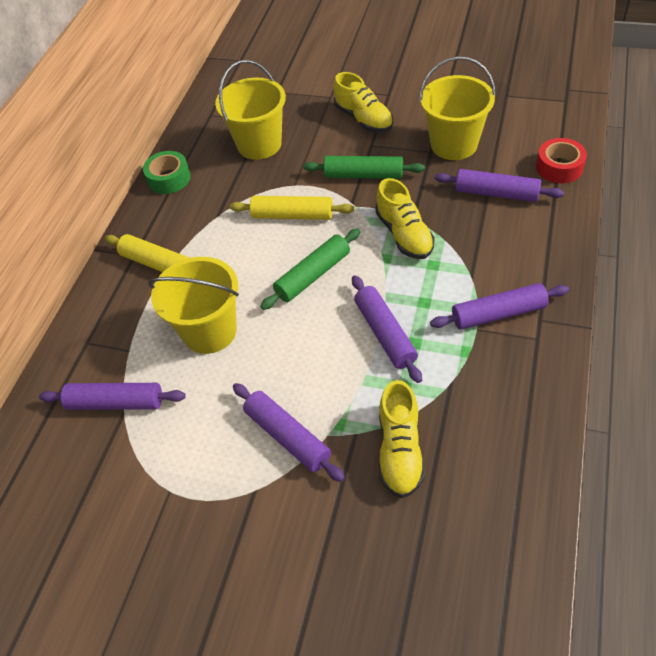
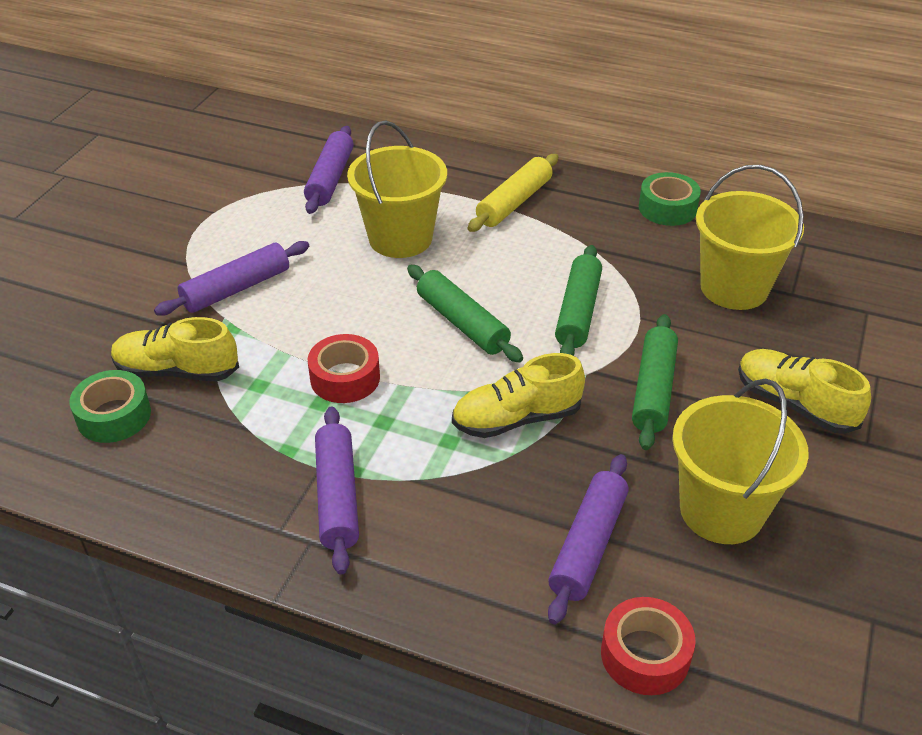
camera: 90 degrees right, 10 degrees down
yellow rolling pin [229,196,354,220] -> green rolling pin [555,245,602,356]
yellow shoe [334,72,393,133] -> yellow shoe turned 75 degrees clockwise [738,349,871,434]
purple rolling pin [352,275,422,383] -> red tape [308,334,380,403]
none -> green tape [69,370,151,443]

